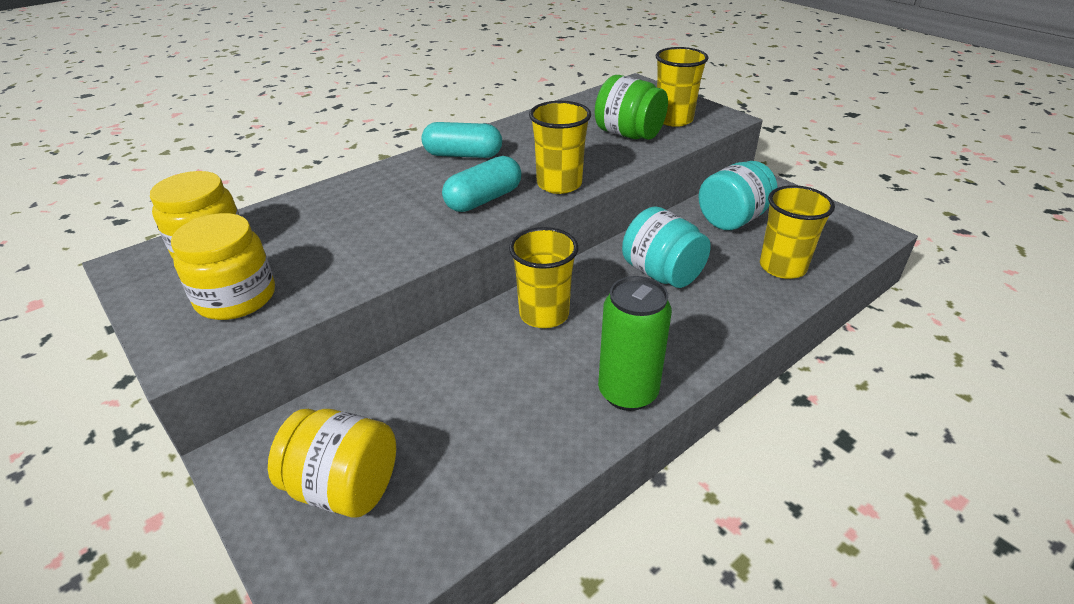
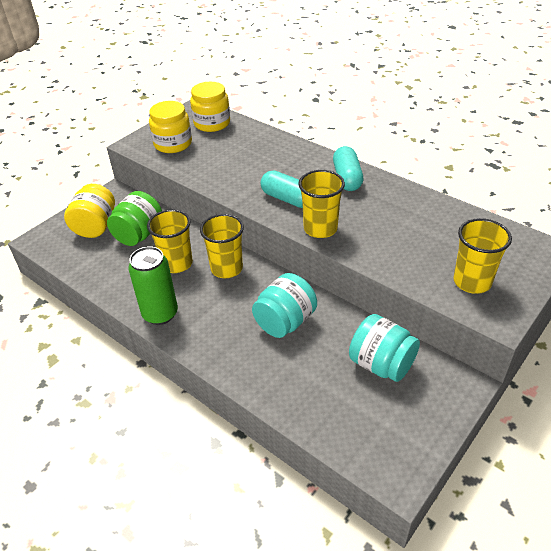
camera: 80 degrees right, 5 degrees up
green jar [595,75,668,140] -> green jar moved to [107,191,162,246]
yellow cup [760,185,835,279] -> yellow cup moved to [147,210,193,273]

